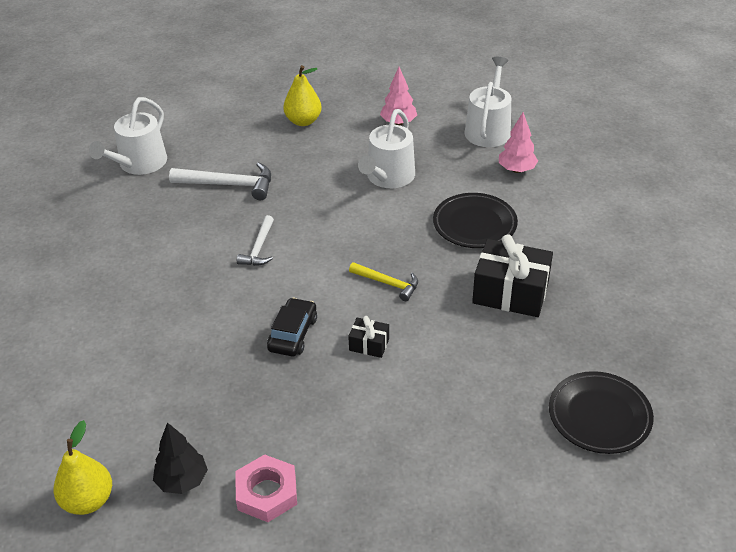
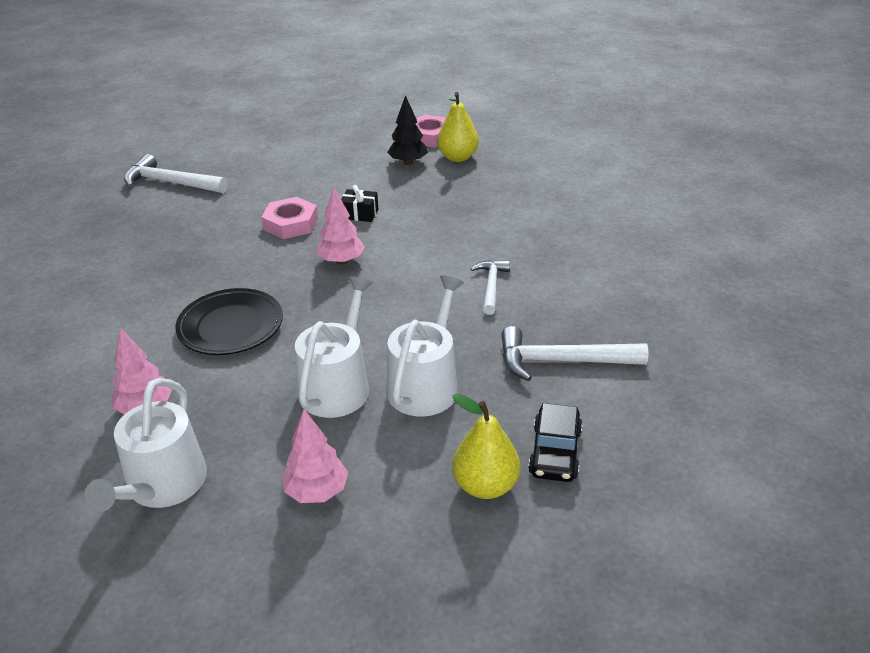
camera: 175 degrees right, 5 degrees down
yellow pear [54,420,112,515] -> yellow pear moved to [437,92,479,162]
white watering can [89,97,167,175] -> white watering can moved to [387,275,464,416]
black tree [153,422,208,494] -> black tree moved to [387,95,428,165]
black car [267,298,317,356] -> black car moved to [528,403,582,482]
yellow hammer [349,262,418,301] -> pink tree [317,188,365,265]
black gift [472,234,553,317] -> none
black plate [549,371,654,454] -> white hammer [124,154,228,193]
none -> pink nut [261,197,318,239]

